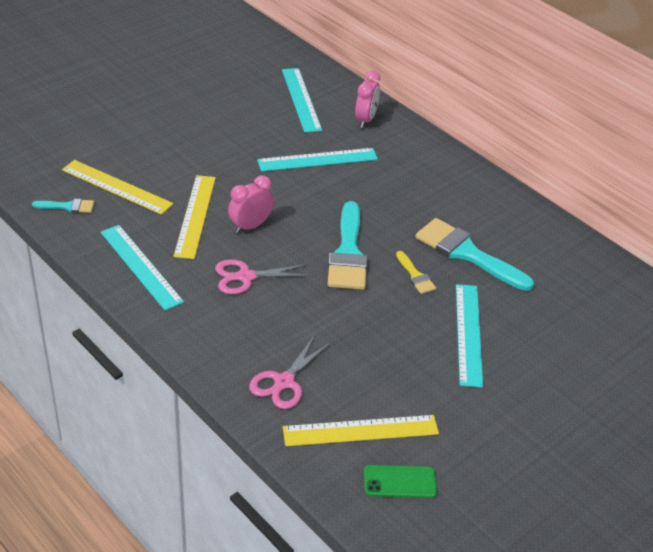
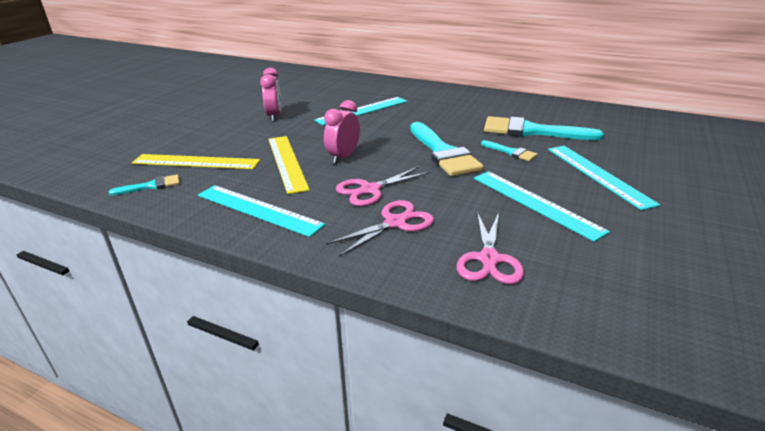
camera: 20 degrees left, 10 degrees down
turquoise ruler [282,68,322,133] -> turquoise ruler moved to [474,171,610,242]
yellow ruler [283,415,439,446] -> none
pink clock [355,71,381,128] -> pink clock moved to [260,68,282,122]
green phone [364,465,437,498] -> none
yellow brush [396,251,436,294] -> turquoise brush [481,140,538,161]
none -> pink scissors [326,200,434,257]

